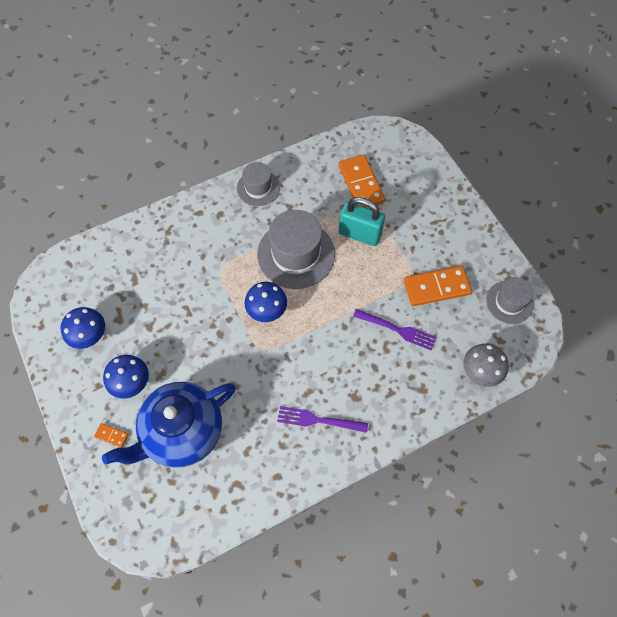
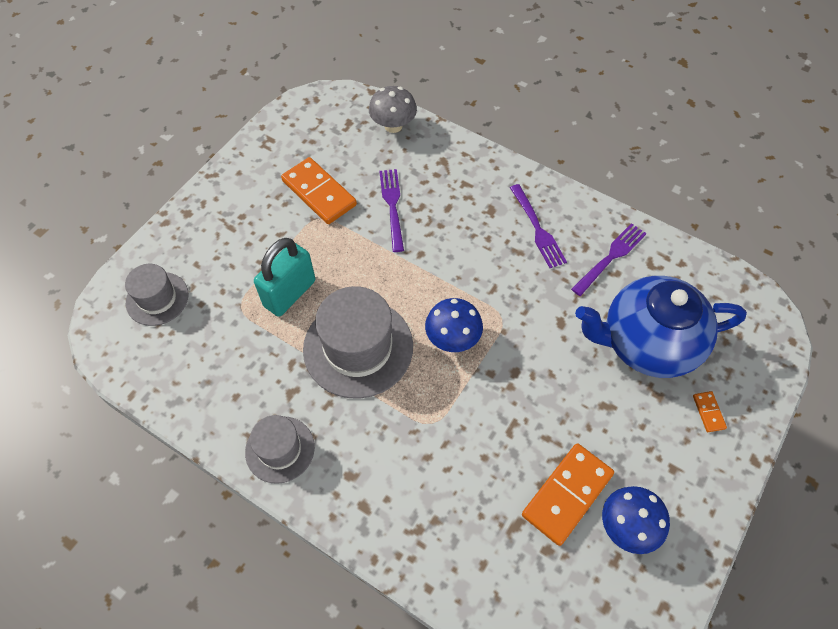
camera: 120 degrees left, 5 degrees down
blue teapot [102,382,236,468] -> blue teapot turned 150 degrees clockwise [575,276,747,378]
blue mushroom [103,355,149,399] -> none
orange domino [338,155,385,208] -> orange domino moved to [522,443,614,546]
turquoise padlock [339,197,385,246] -> turquoise padlock turned 45 degrees clockwise [254,238,315,317]
grey hat [486,277,534,324] -> grey hat moved to [125,264,189,326]
none -> purple fork [571,223,647,296]

